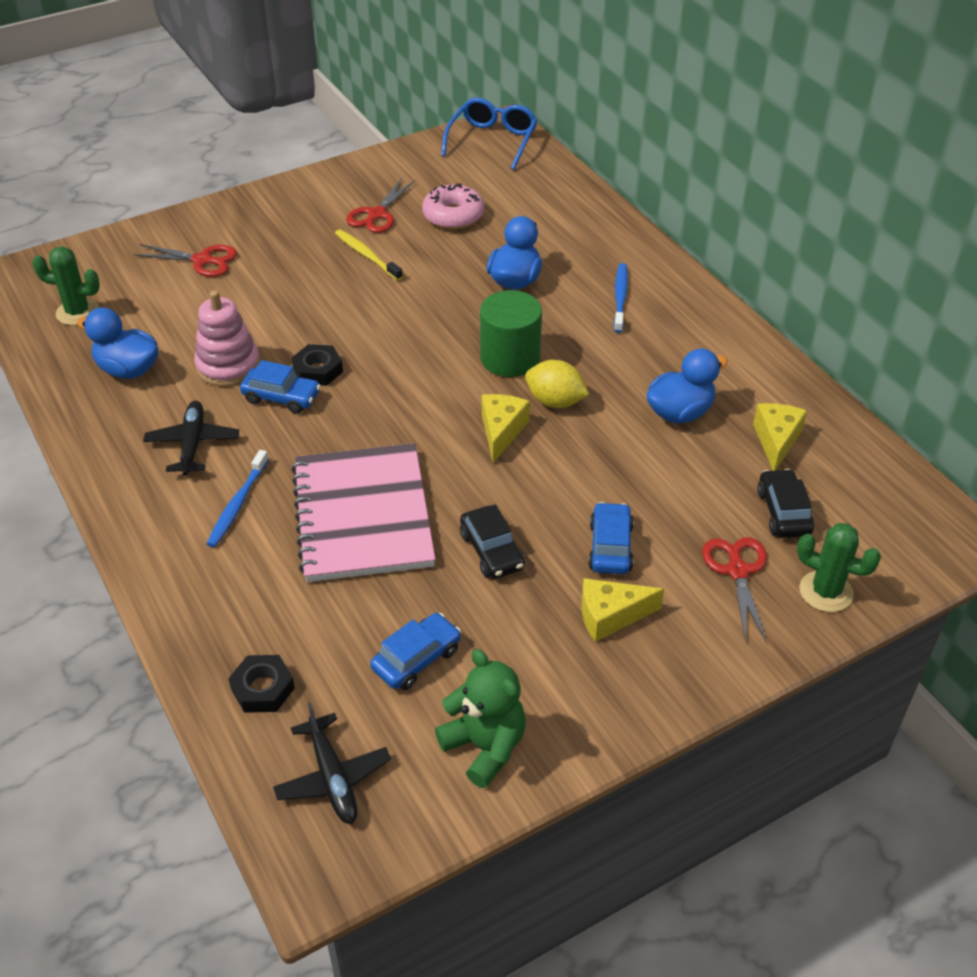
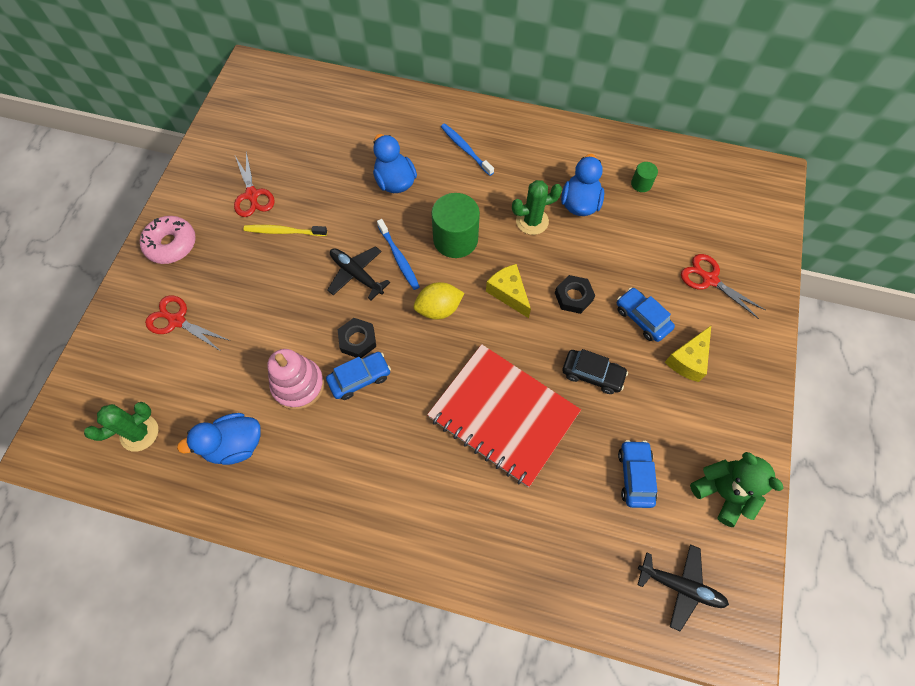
camera: 45 degrees left, 20 degrees up
red scissors [133,244,237,277] -> red scissors turned 120 degrees counterclockwise [145,295,230,352]
black plane [143,401,239,476] -> black plane moved to [327,246,390,300]
blue toothbrush [207,450,269,547] -> blue toothbrush moved to [377,219,420,290]
black nut [228,655,295,713] -> black nut moved to [555,275,595,314]
pink notebook [291,443,436,582] -> red notebook [427,344,581,487]
pink donut [422,183,484,229] -> pink donut moved to [140,216,196,264]
green teddy bear [435,649,526,788] -> green teddy bear turned 45 degrees clockwise [690,452,783,527]
blue glasses [441,98,538,170] -> none
yellow lemon [525,360,589,408] -> yellow lemon moved to [414,282,464,320]
yellow cheese [753,403,807,471] -> green cylinder [631,162,658,192]
black car [757,469,814,538] -> none
green cactus [797,523,881,612] -> green cactus moved to [512,180,562,235]

